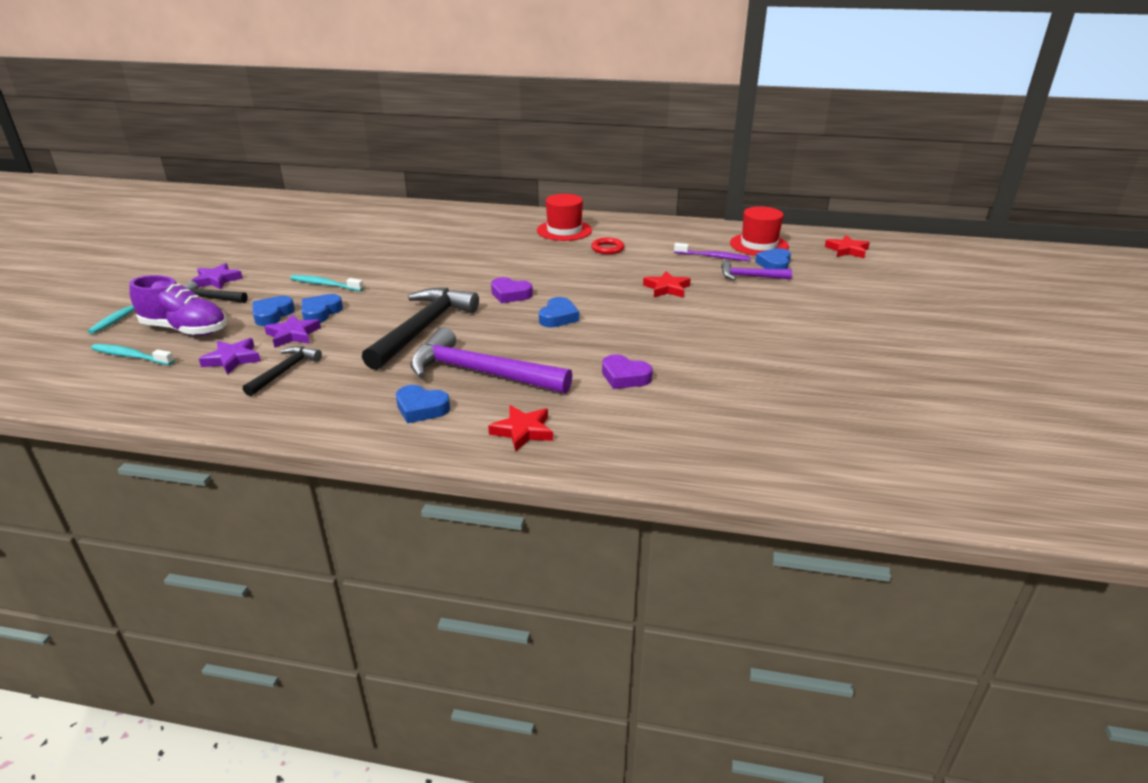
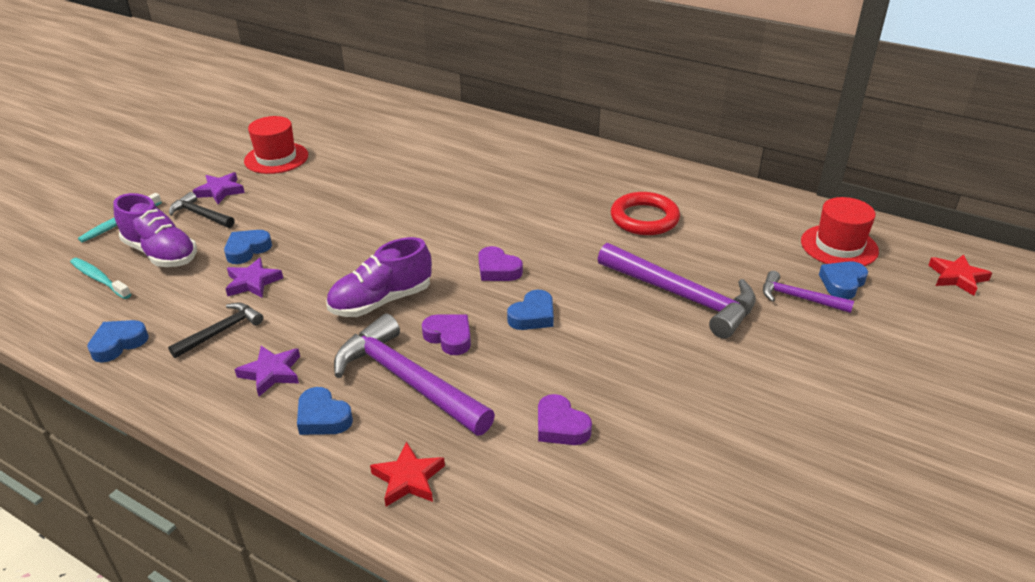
camera: 20 degrees right, 5 degrees up
purple star [199,338,261,375] -> purple star moved to [234,346,300,397]
turquoise toothbrush [290,275,364,291] -> none
blue heart [301,294,343,323] -> blue heart moved to [87,320,149,363]
black hammer [362,288,479,370] -> purple shoe [326,237,432,317]
red hat [537,194,592,241] -> red hat moved to [244,116,308,174]
red ring [591,238,624,254] -> red ring [611,192,680,235], size x1.71
red star [643,271,691,298] -> purple hammer [598,243,756,339]
purple toothbrush [674,243,751,261] -> none
none -> purple heart [422,314,471,355]

